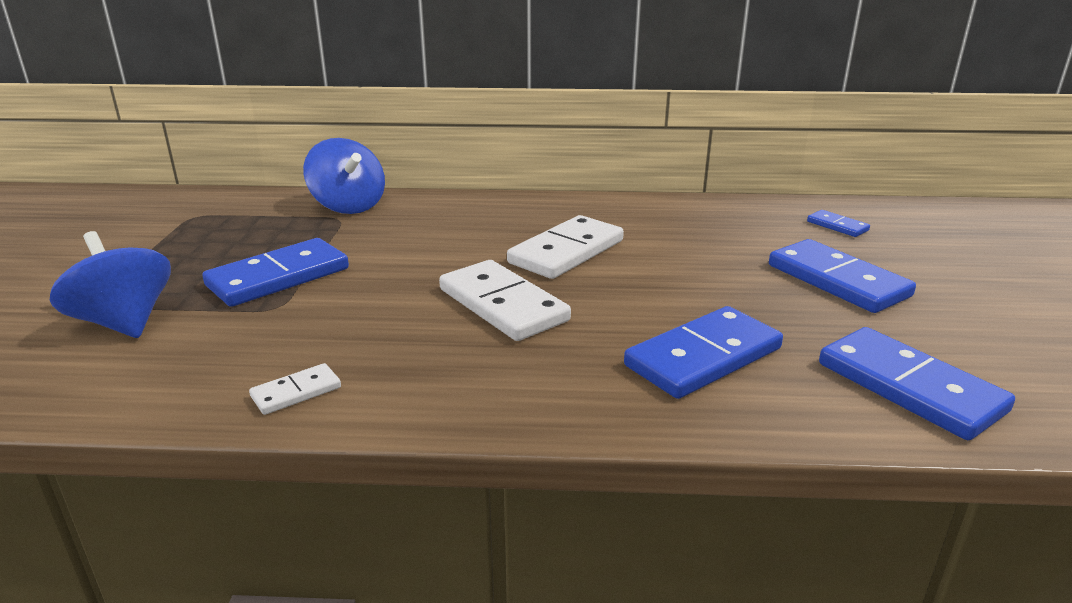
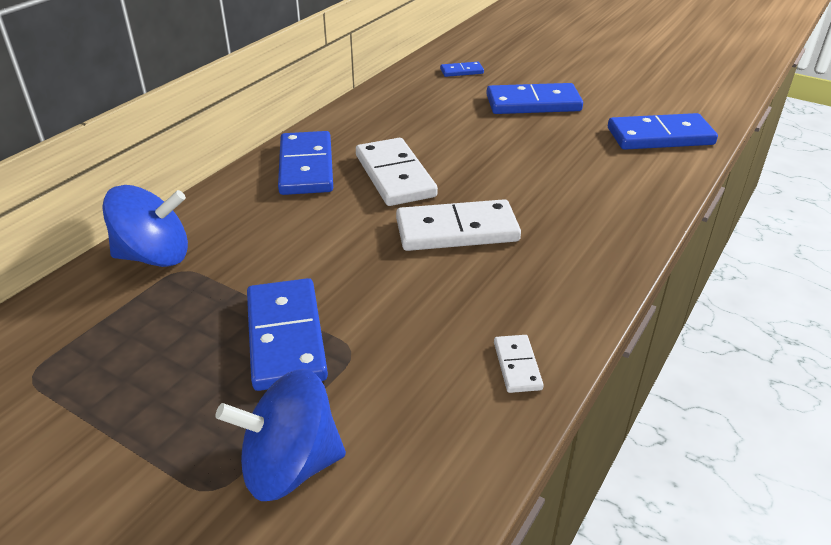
camera: 60 degrees left, 10 degrees up
blue domino [624,306,783,399] -> blue domino moved to [278,131,333,195]

